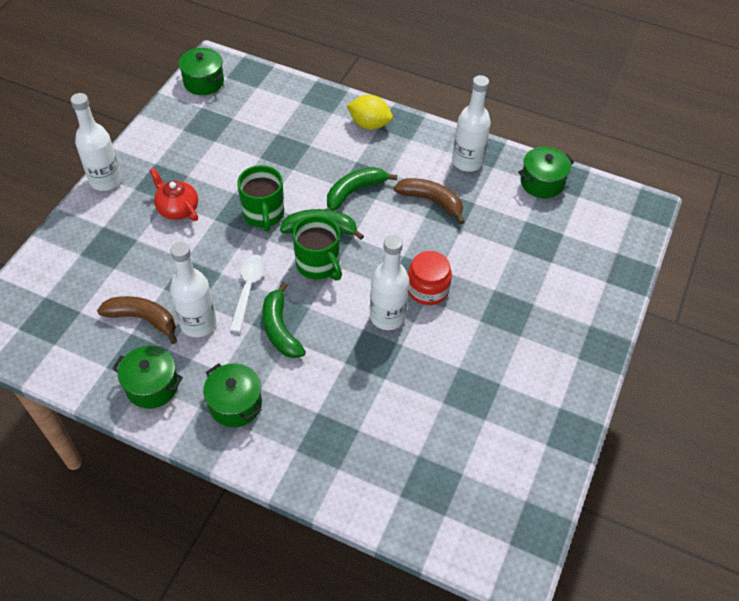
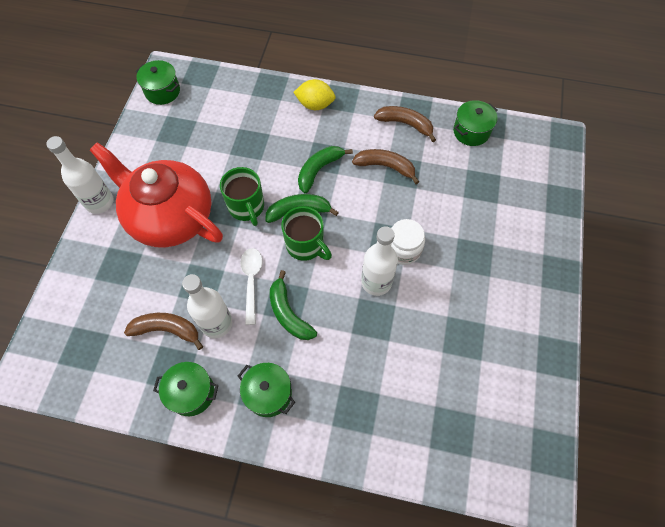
camera: 10 degrees left, 10 degrees up
red teapot [149,168,198,221] -> red teapot [90,142,223,248], size x2.33
red jar [408,251,452,305] -> white jar [391,219,425,265]
white bottle [452,75,491,172] -> brown banana [374,106,436,142]

